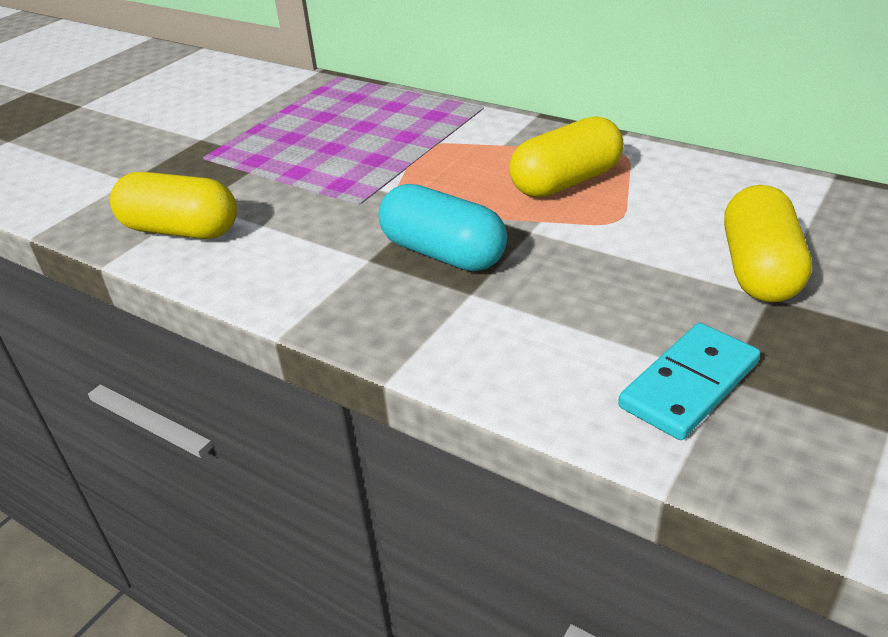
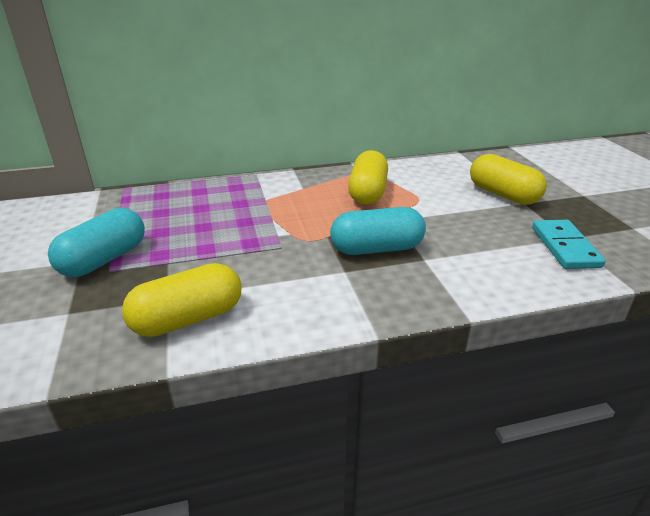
camera: 50 degrees left, 5 degrees down
none -> turquoise capsule [48,208,145,277]

